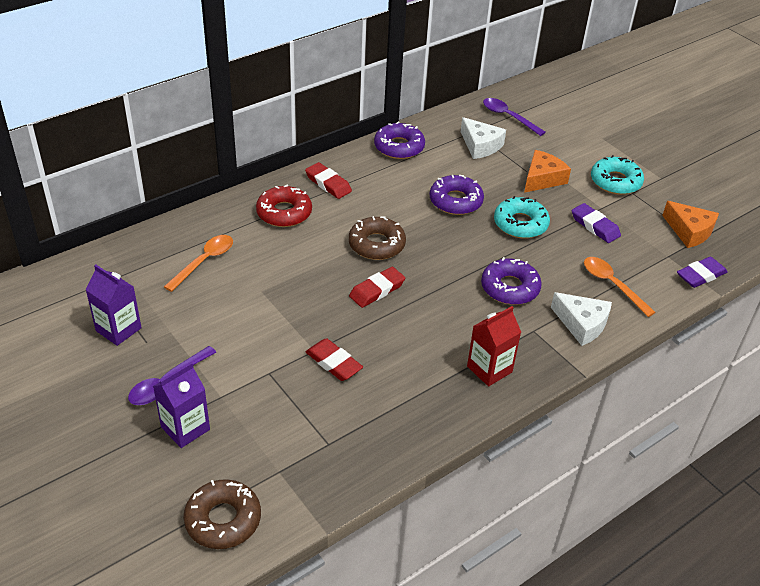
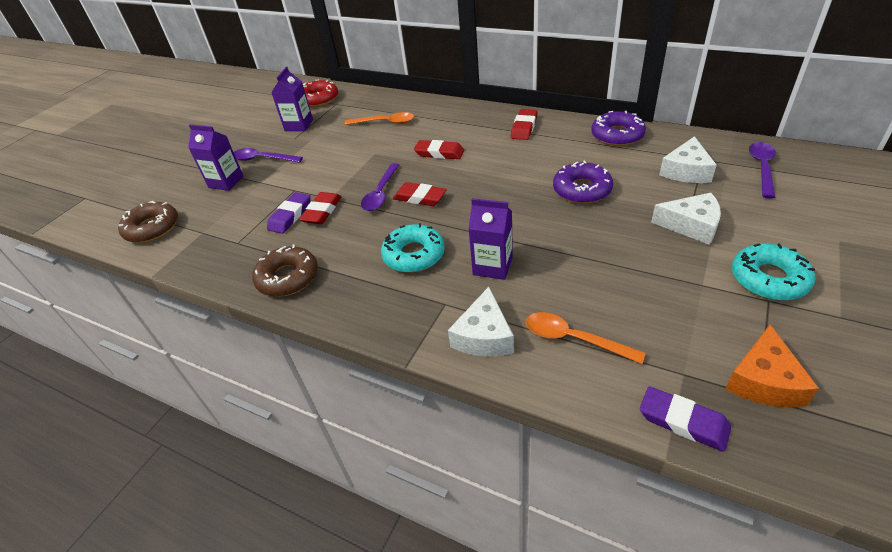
camera: 70 degrees right, 0 degrees up
red donut [256,185,312,227] -> red donut moved to [303,79,338,107]
brown donut [349,216,406,260] -> brown donut moved to [252,244,318,297]
red carton [467,306,521,386] -> none
purple donut [481,257,542,305] -> purple carton [468,198,513,280]
turquoise donut [494,196,550,238] -> turquoise donut moved to [381,223,445,273]
orange cheese [524,150,571,193] -> white cheese [651,193,721,245]
purple eraser [572,203,621,243] -> purple eraser moved to [267,192,311,234]
orange spoon [584,257,656,317] -> orange spoon turned 90 degrees counterclockwise [525,312,646,364]
none -> purple spoon [361,163,399,211]
none -> red eraser [414,140,464,159]

